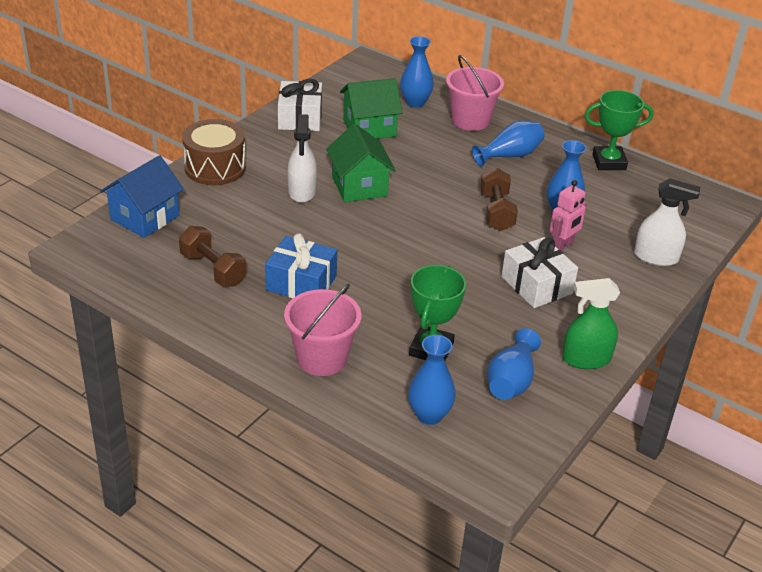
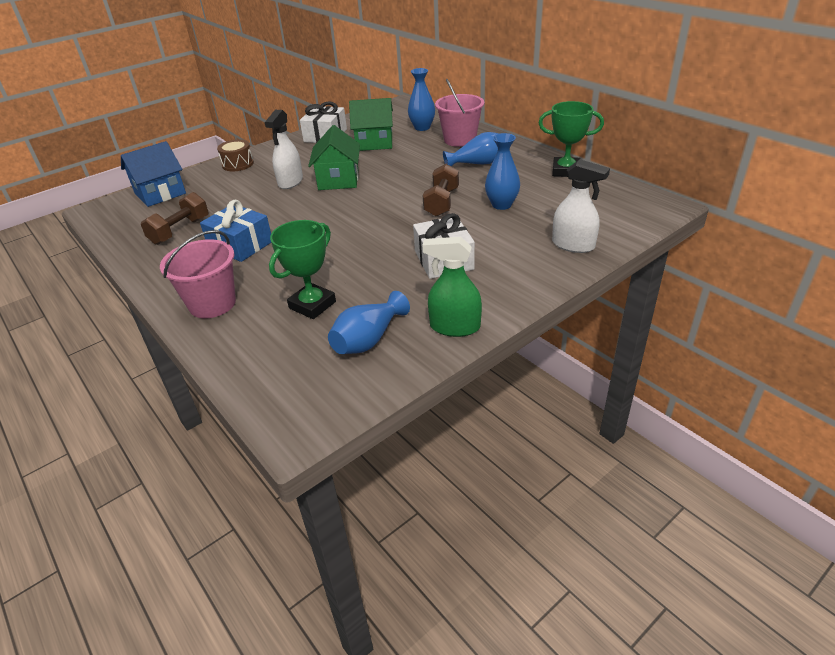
camera: 20 degrees right, 0 degrees up
brown dumbbell [179,226,247,286] -> brown dumbbell turned 60 degrees clockwise [141,192,209,245]
brown drum [182,119,246,185] -> brown drum [217,139,254,171], size x0.65
blue vase [408,335,456,425] -> none
pink robot [550,180,587,251] -> none

